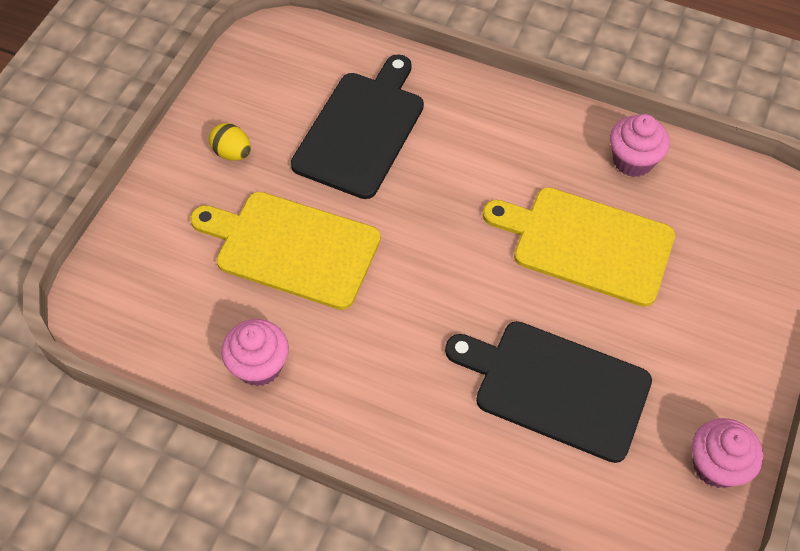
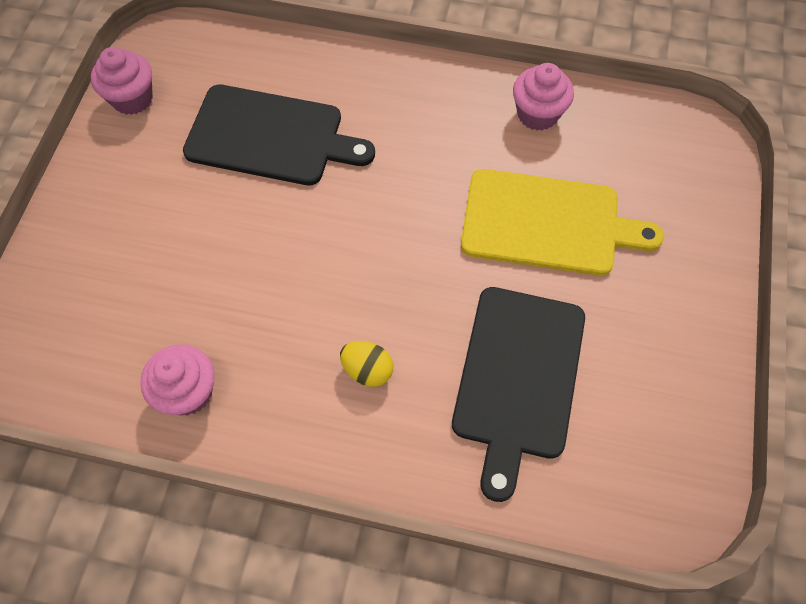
camera: 170 degrees right, 5 degrees up
yellow egg [209,123,251,161] -> yellow egg moved to [340,341,393,387]
yellow cutting board [483,187,675,307] -> none

